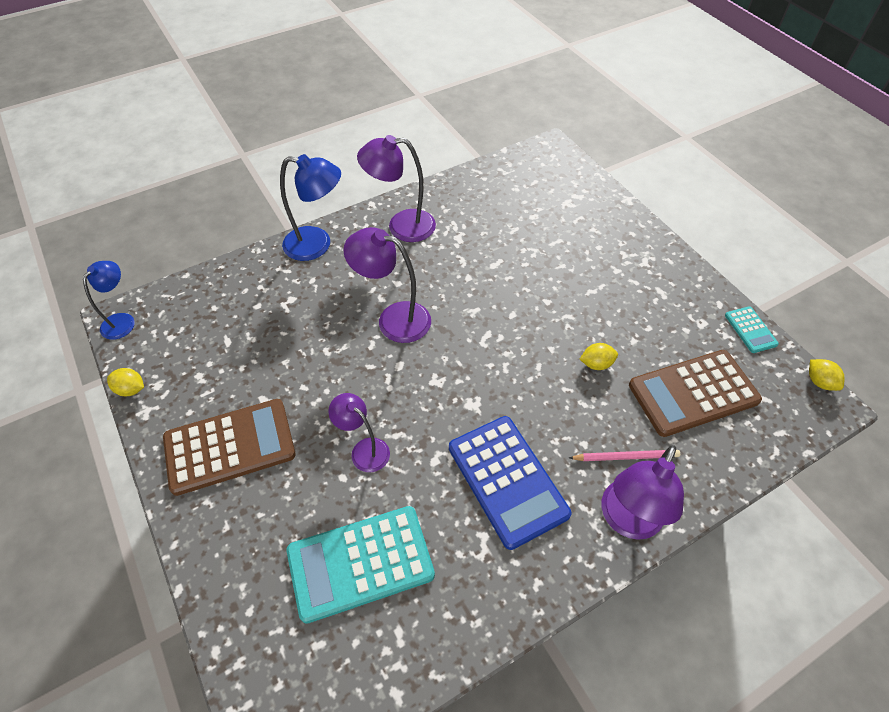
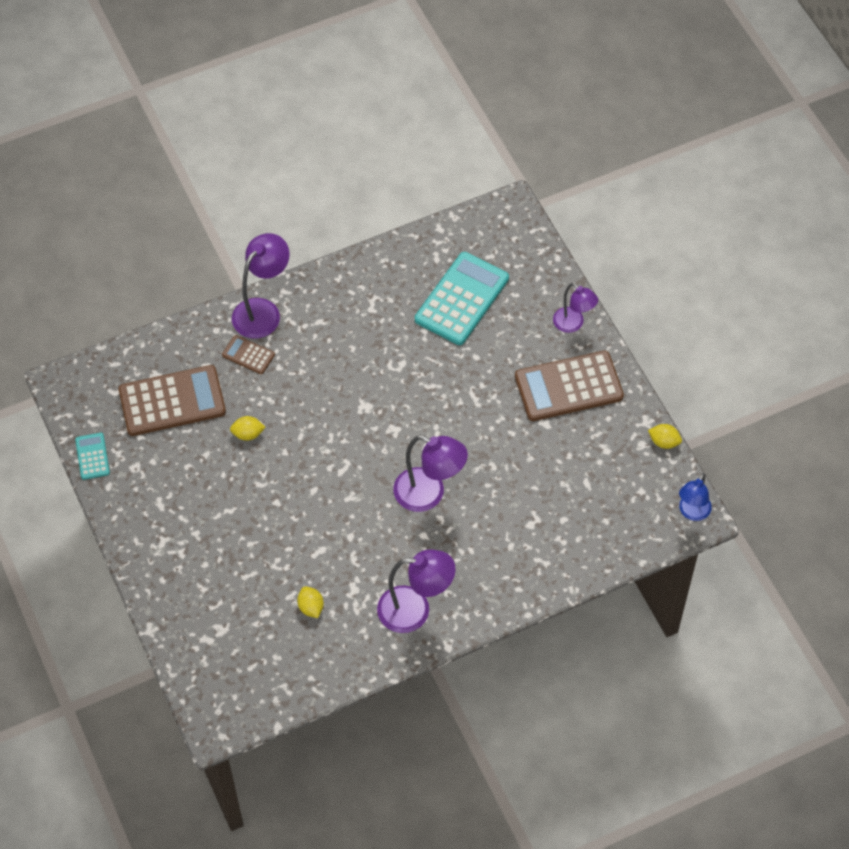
camera: 175 degrees left, 5 degrees up
blue lamp [280,154,341,261] -> none
turquoise calculator [287,506,435,624] -> turquoise calculator turned 45 degrees counterclockwise [415,252,509,345]
purple lamp [329,393,390,472] -> purple lamp moved to [553,283,598,333]
blue calculator [449,416,571,550] -> none
pink pencil [569,450,680,461] -> brown calculator [222,335,275,374]
yellow lemon [809,359,845,391] -> yellow lemon moved to [297,586,324,618]

